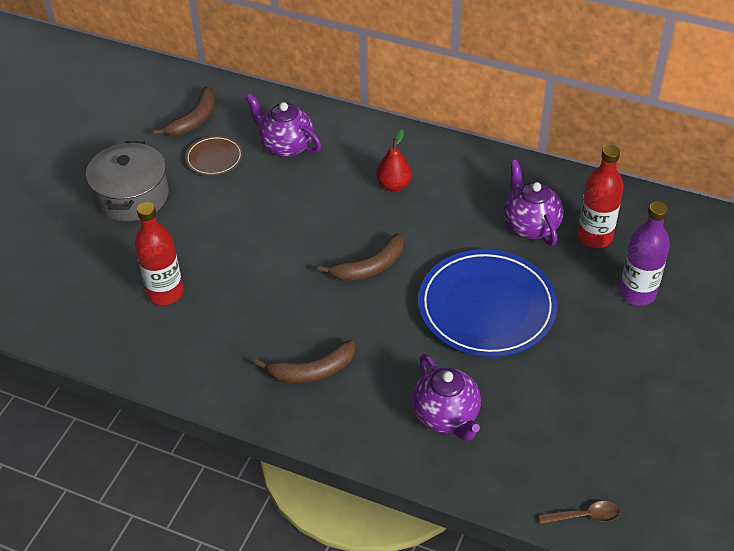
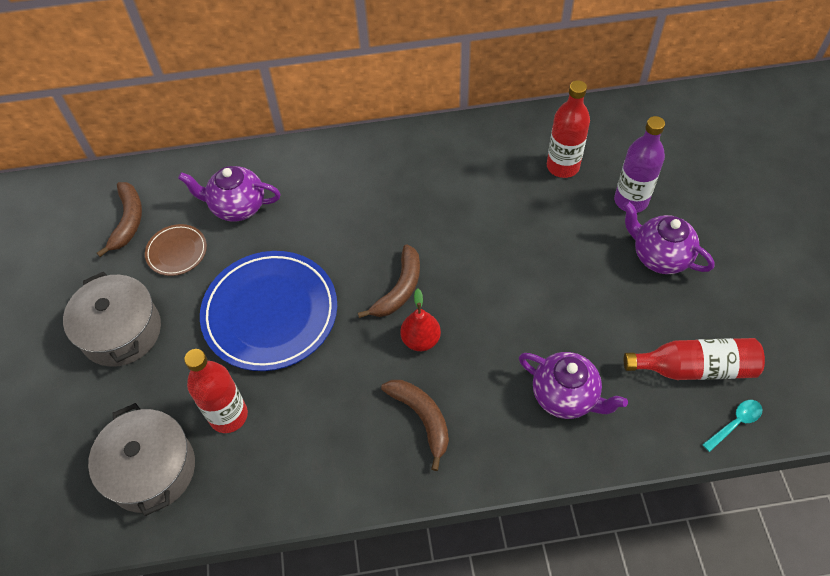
camera: 30 degrees left, 10 degrees up
brown banana [255,340,355,383] -> brown banana turned 75 degrees counterclockwise [381,380,449,471]
red pear [376,130,412,192] -> red pear moved to [400,289,441,351]
blue plate [418,249,558,357] -> blue plate moved to [200,251,337,371]
purple teapot [503,159,564,246] -> purple teapot moved to [623,201,715,274]
brown spoon [539,501,620,524] -> turquoise spoon [702,400,762,452]
none -> grey pot [88,403,195,516]
none -> red bottle [624,338,765,380]

